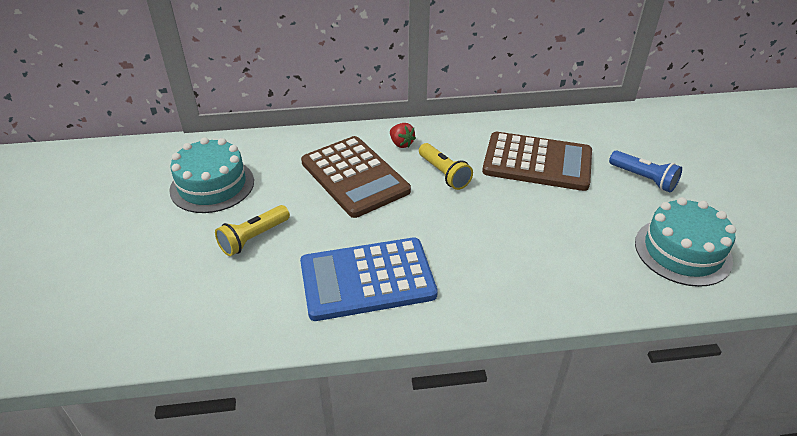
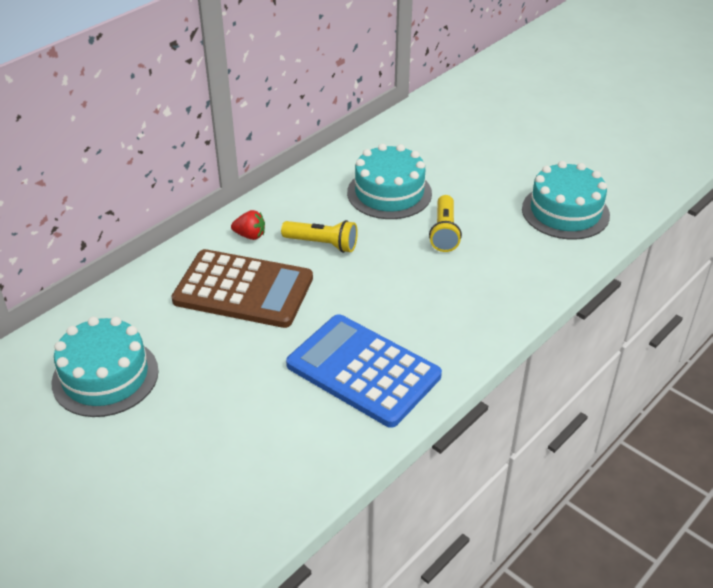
camera: 40 degrees left, 0 degrees up
yellow flashlight [215,205,290,256] -> yellow flashlight moved to [429,195,462,252]
blue calculator [300,237,438,321] -> blue calculator turned 90 degrees clockwise [286,314,442,428]
brown calculator [482,132,592,191] -> turquoise cake [347,144,432,219]
blue flashlight [609,151,682,193] -> none

